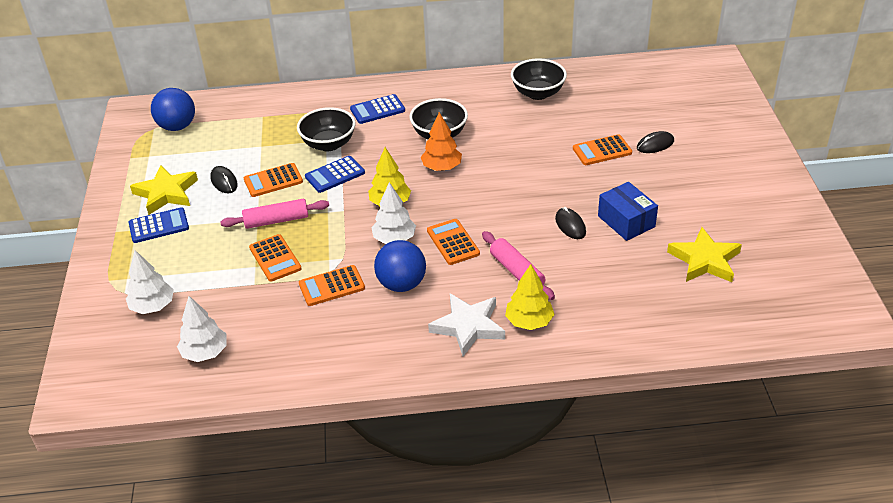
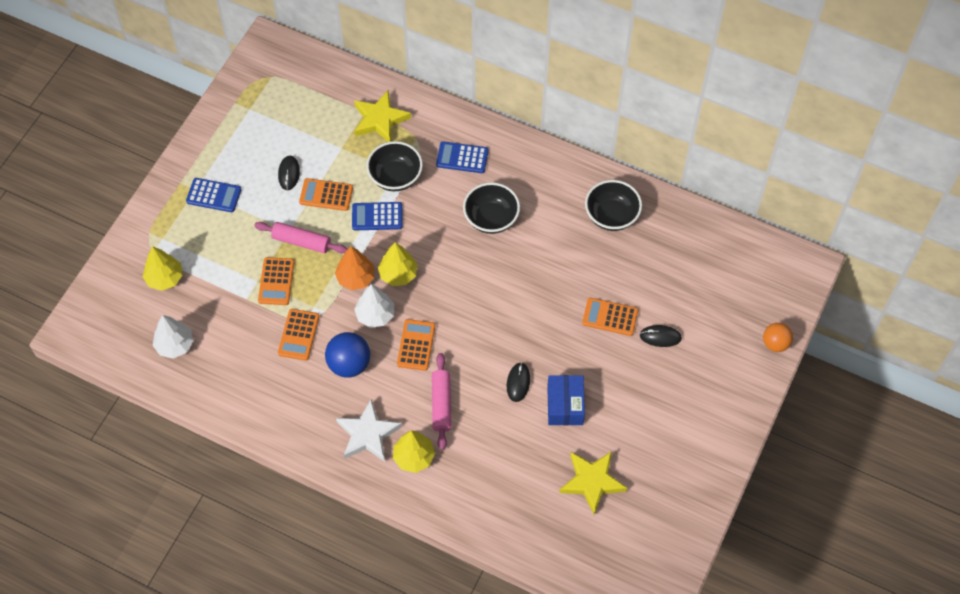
camera: 30 degrees right, 20 degrees up
white tree [126,250,174,314] -> yellow tree [143,246,183,291]
yellow star [130,165,198,215] -> yellow star moved to [354,90,411,142]
blue ball [151,88,195,131] -> none
orange calculator [299,265,365,306] -> orange calculator turned 90 degrees counterclockwise [278,309,319,361]
orange tree [421,112,462,171] -> orange tree moved to [335,246,374,290]
none -> orange ball [763,323,793,352]

